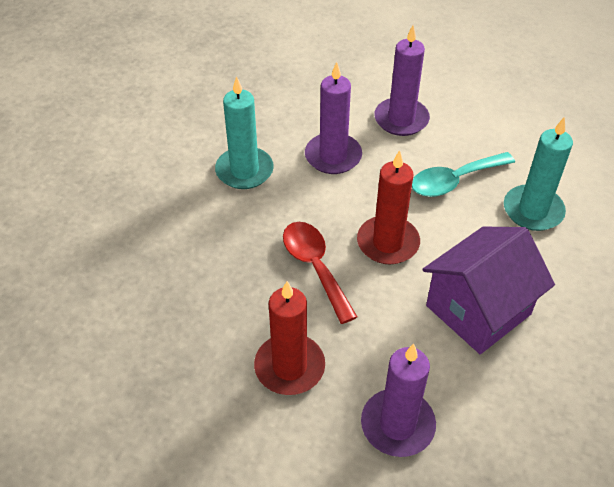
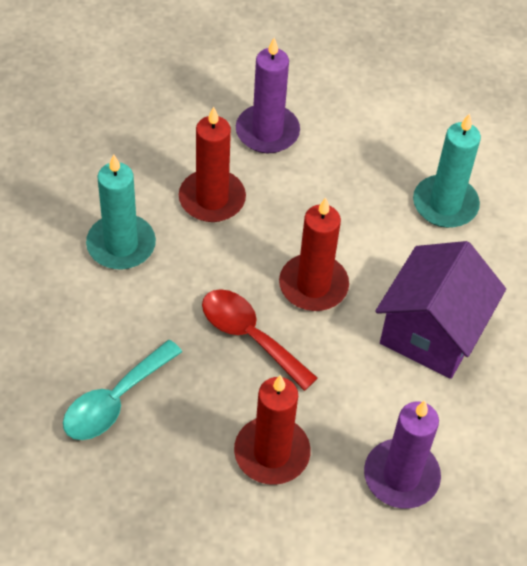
camera: 25 degrees left, 5 degrees up
purple candle [305,62,362,174] -> red candle [179,107,246,222]
turquoise spoon [412,152,515,197] -> turquoise spoon moved to [63,340,182,440]

